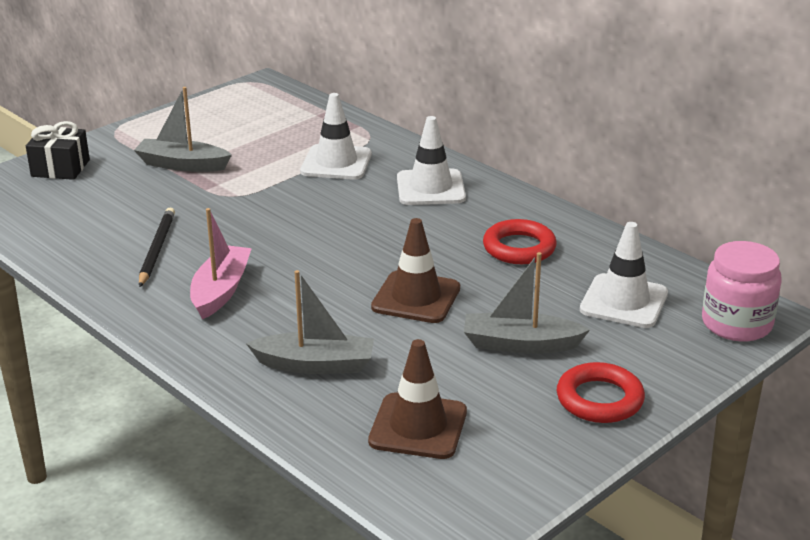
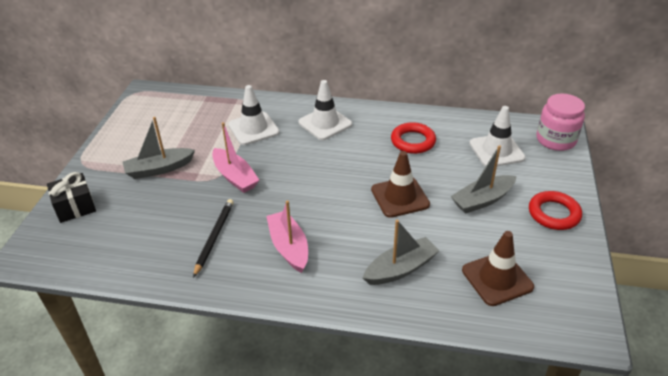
camera: 35 degrees left, 10 degrees up
black pencil [139,207,175,287] -> black pencil turned 45 degrees clockwise [193,199,234,278]
none -> pink boat [212,122,259,193]

